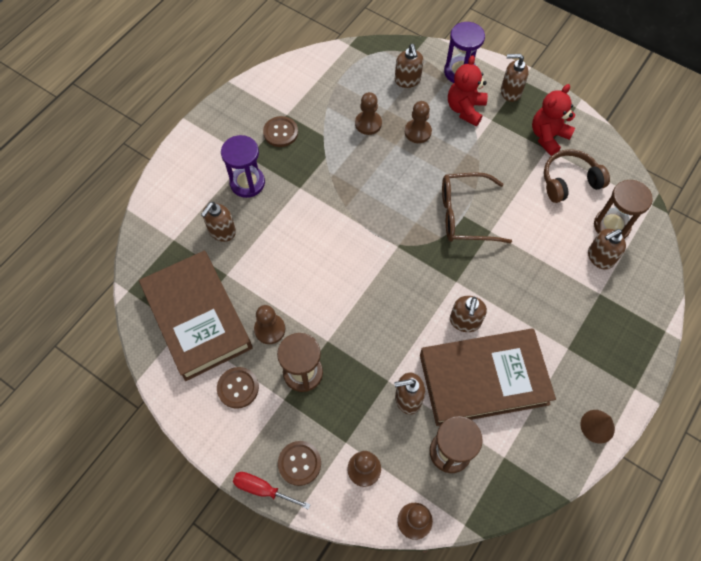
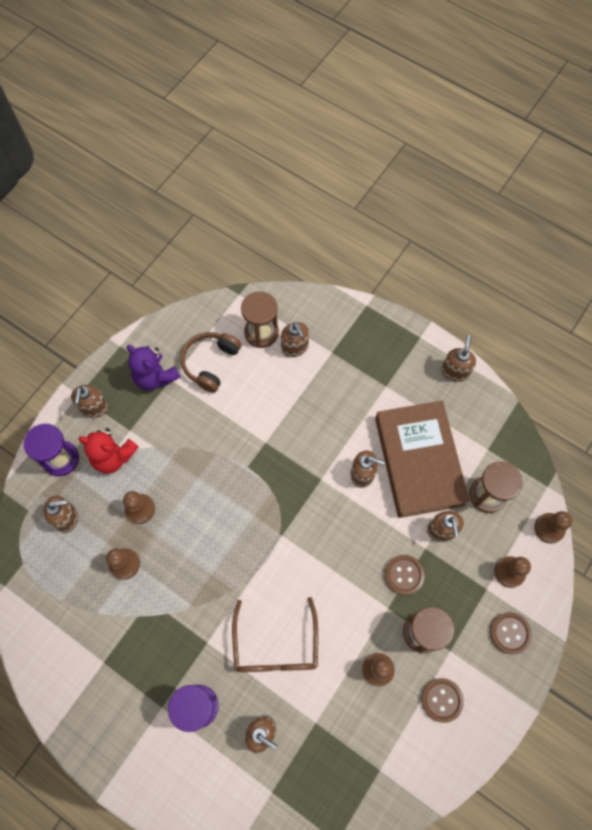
camera: 90 degrees left, 5 degrees up
brown book [139,251,253,381] -> none
red screwdriver [233,472,311,510] -> none
brown button [263,116,298,147] -> brown button moved to [385,555,425,595]
brown glasses [442,172,512,243] -> brown glasses moved to [232,597,318,672]
red teddy bear [532,84,575,156] -> purple teddy bear [127,345,180,390]
brown headphones [544,149,610,203] -> brown headphones turned 45 degrees clockwise [180,332,241,393]
brown cone [580,410,615,444] -> brown soap dispenser [441,335,476,382]

